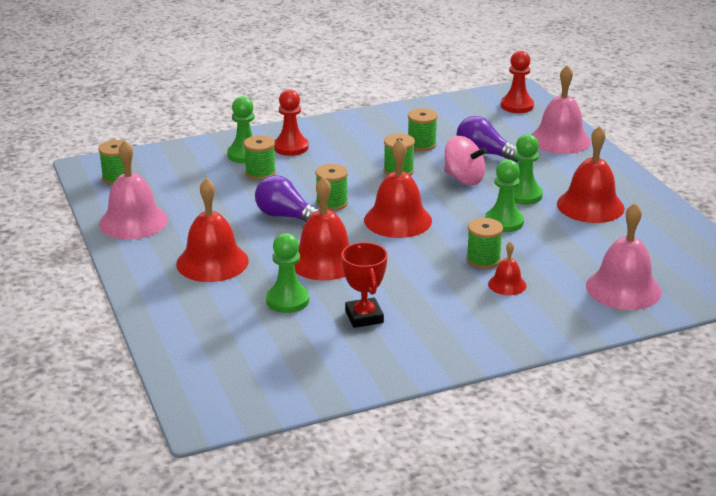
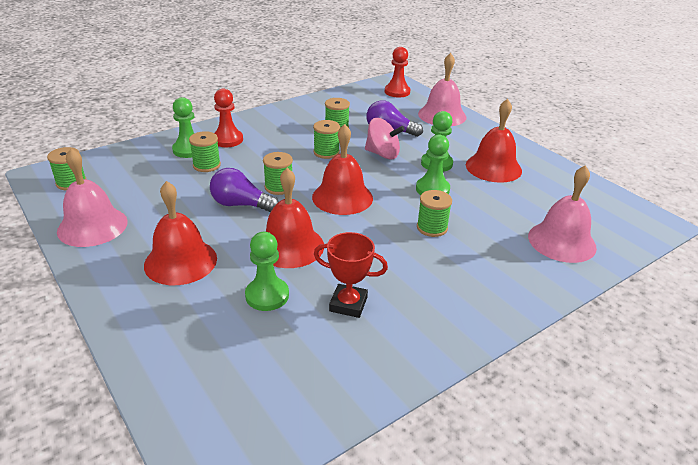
camera: 15 degrees left, 5 degrees up
red trophy [342,242,388,328] -> red trophy turned 45 degrees counterclockwise [314,232,388,318]
red bell [488,241,526,295] -> none

